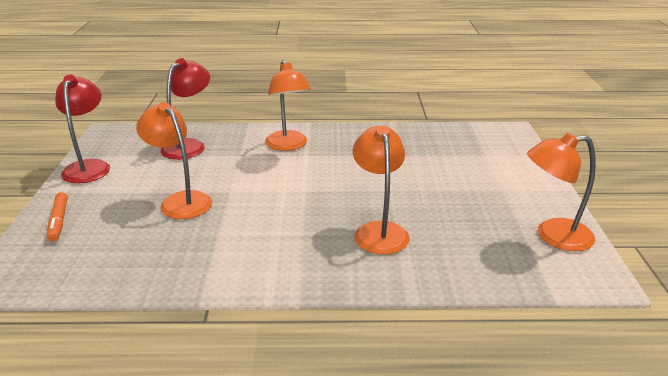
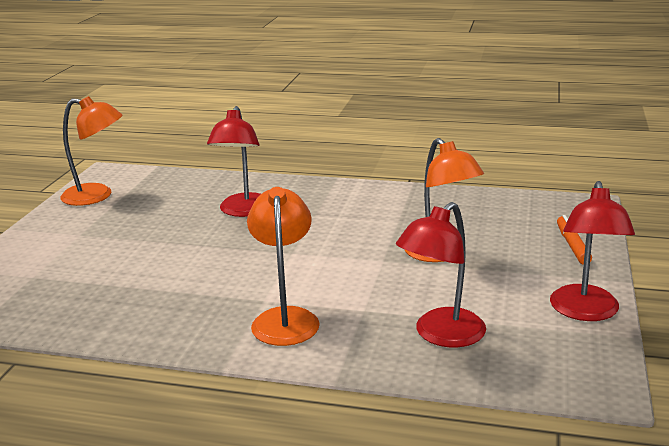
camera: 165 degrees left, 5 degrees down
orange lamp [353,125,410,254] -> red lamp [207,106,261,217]

